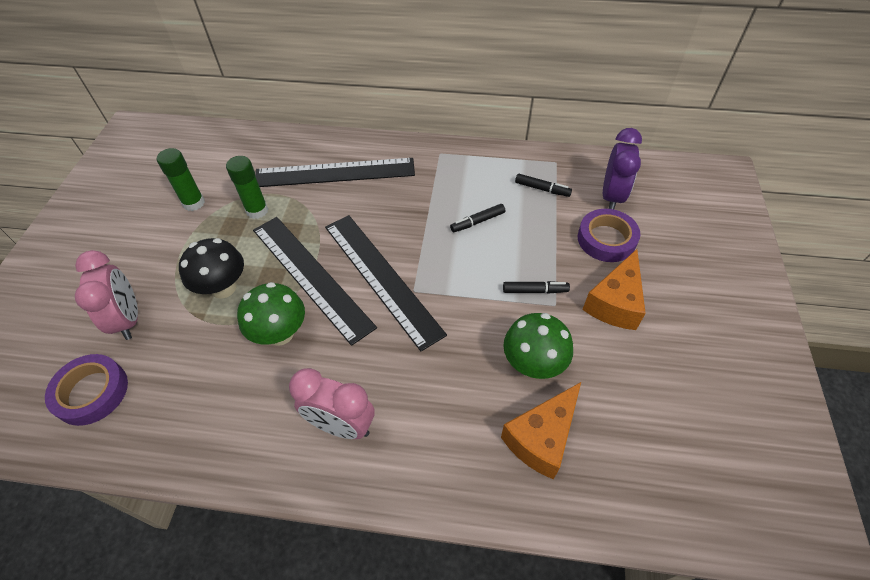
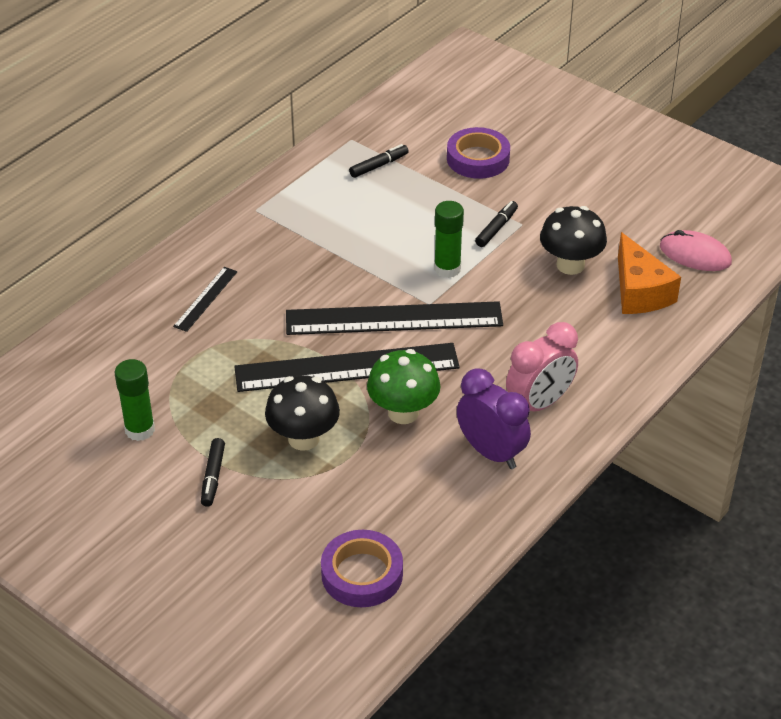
camera: 60 degrees left, 10 degrees down
pink clock [75,250,138,340] -> none
green glue stick [226,156,268,219] -> green glue stick moved to [434,201,464,278]
black ruler [255,158,415,187] -> black ruler [173,267,237,332], size x0.46
black marker [450,204,505,232] -> black marker moved to [201,438,225,507]
green mushroom [503,313,573,379] -> black mushroom [540,206,607,275]
orange cheese [582,249,646,330] -> none
purple clock [603,128,642,209] -> purple clock moved to [457,368,531,469]
none -> pink mouse [660,230,732,271]

